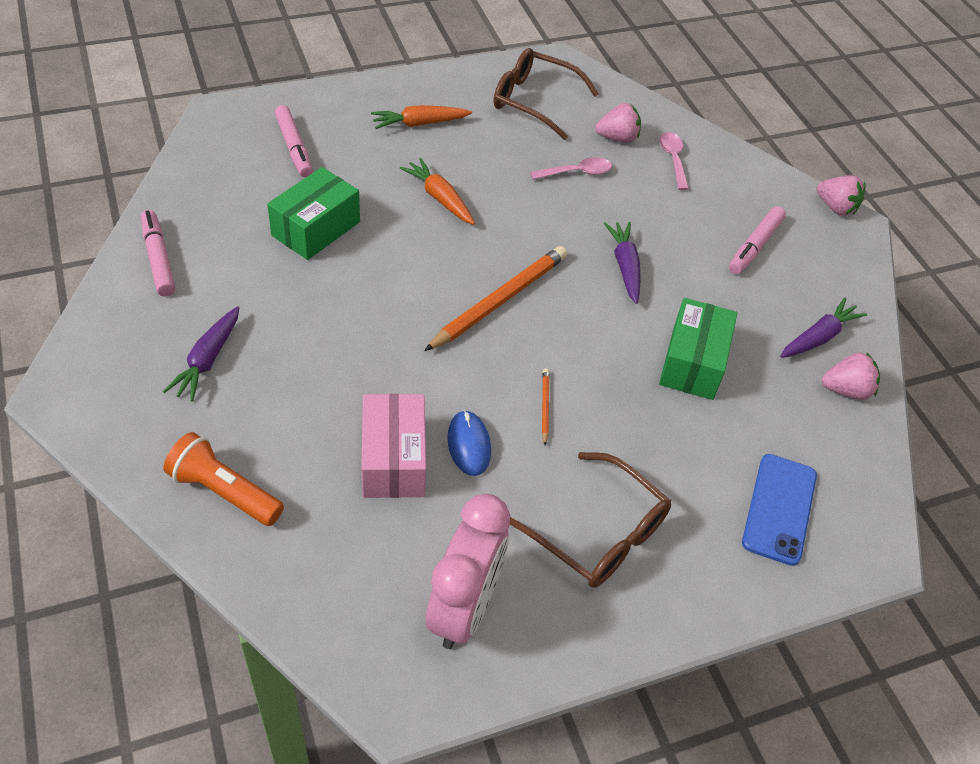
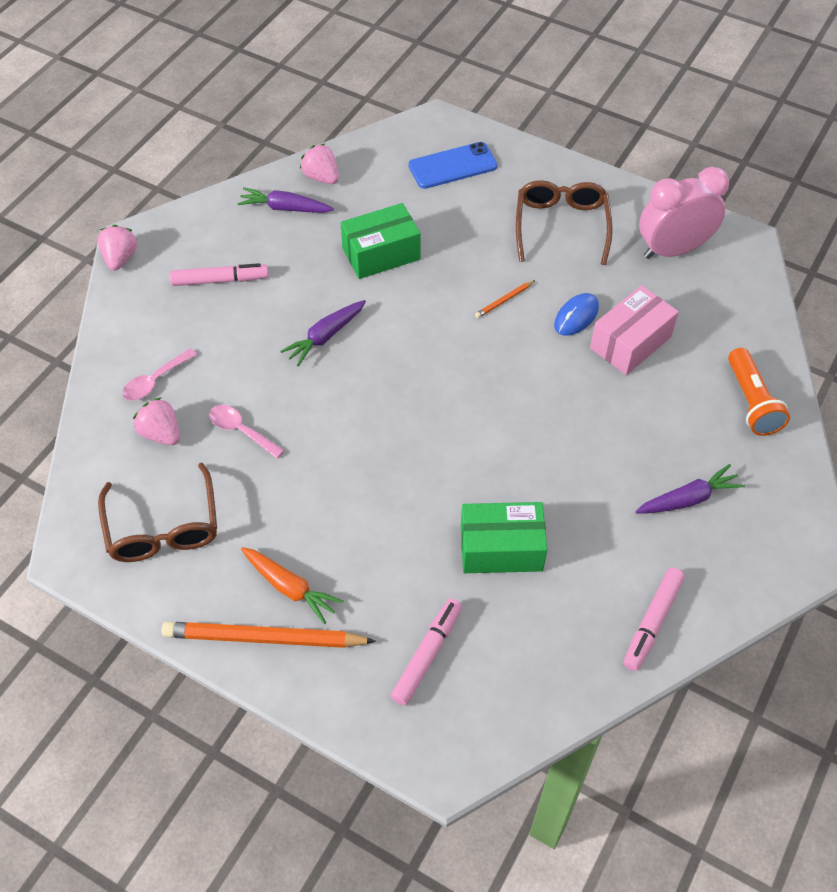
camera: 125 degrees left, 5 degrees up
orange carrot [400,158,475,225] -> none
orange pencil [424,246,567,351] -> orange pencil moved to [161,622,376,648]

